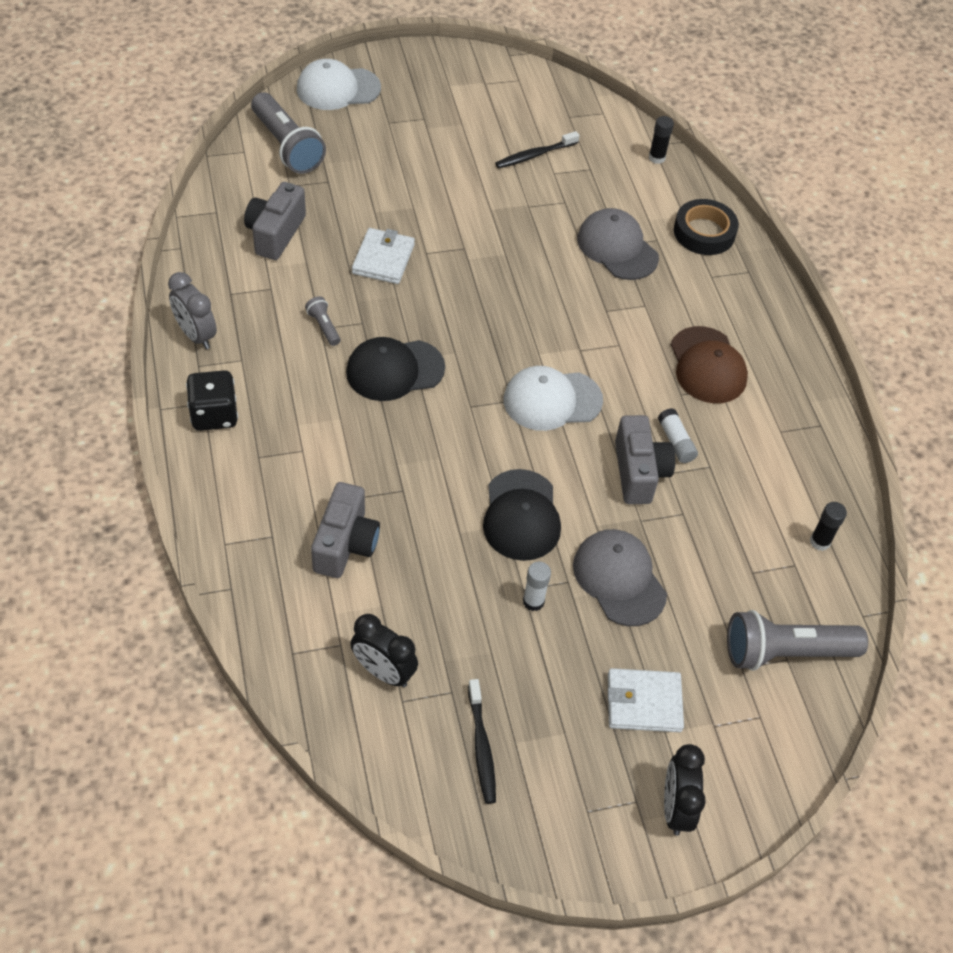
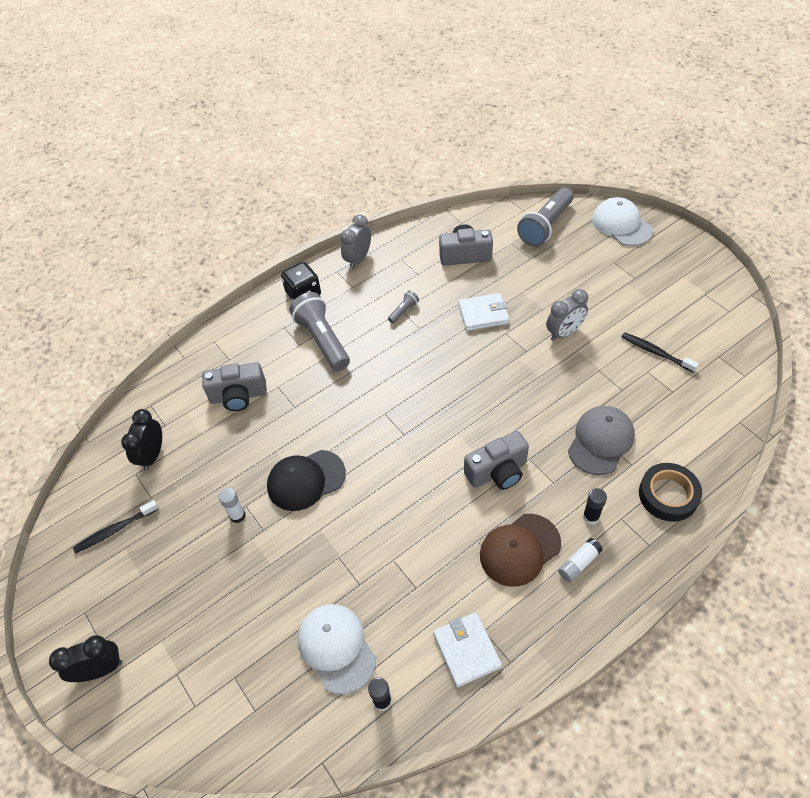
camera: 75 degrees right, 0 degrees up
black cap [346,337,445,401] -> none
white cap [503,366,603,431] -> white cap moved to [298,604,376,694]
grey cap [573,529,667,626] -> none
white wallet [608,668,684,732] -> white wallet moved to [433,612,502,687]
grey camera [615,415,675,504] -> grey camera moved to [464,431,529,490]
black glue stick [649,116,674,164] -> black glue stick moved to [583,488,607,524]
white glue stick [658,408,698,463] -> white glue stick moved to [558,538,603,583]
grey flashlight [727,610,868,671] -> grey flashlight moved to [289,292,350,371]
none -> grey clock [546,289,588,341]

